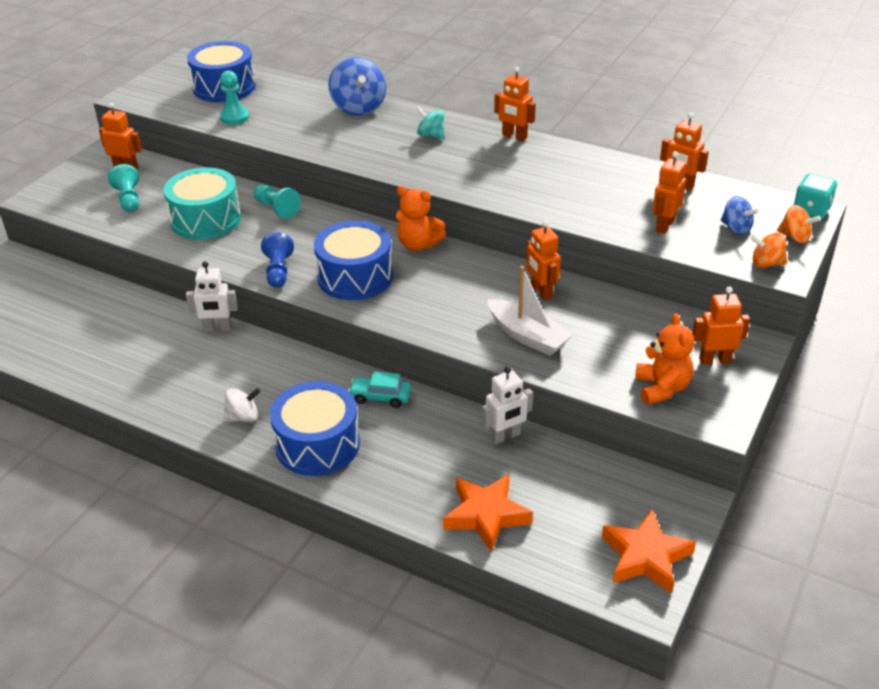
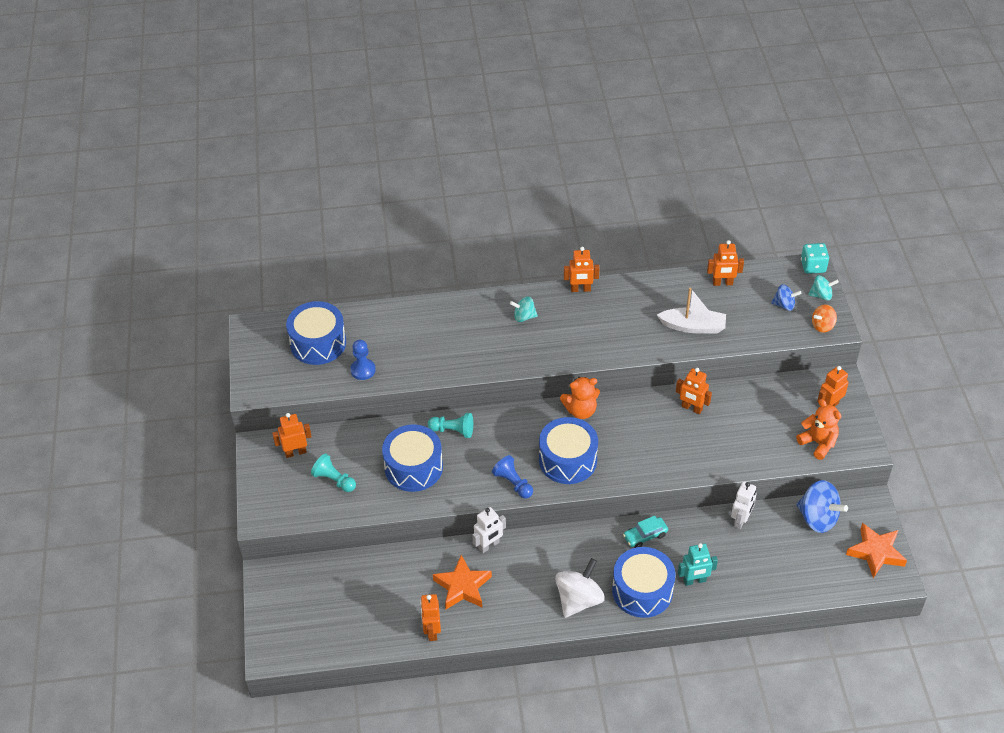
camera: 35 degrees left, 10 degrees up
turquoise drum [164,167,241,240] -> blue drum [382,425,443,492]
turquoise pawn [220,71,249,125] -> blue pawn [350,340,376,380]
white spinning top [223,388,261,422] -> white spinning top [555,558,605,618], size x1.77
blue spinning top [328,57,386,116] -> blue spinning top moved to [796,480,848,533]
orange star [443,474,533,552] -> orange star moved to [433,555,492,609]
white boat [487,266,573,356] -> white boat moved to [657,287,726,333]
orange robot [652,151,686,234] -> orange robot moved to [420,594,441,641]
orange spinning top [777,205,821,243] -> turquoise spinning top [808,275,839,300]
none -> turquoise robot [678,543,718,586]

